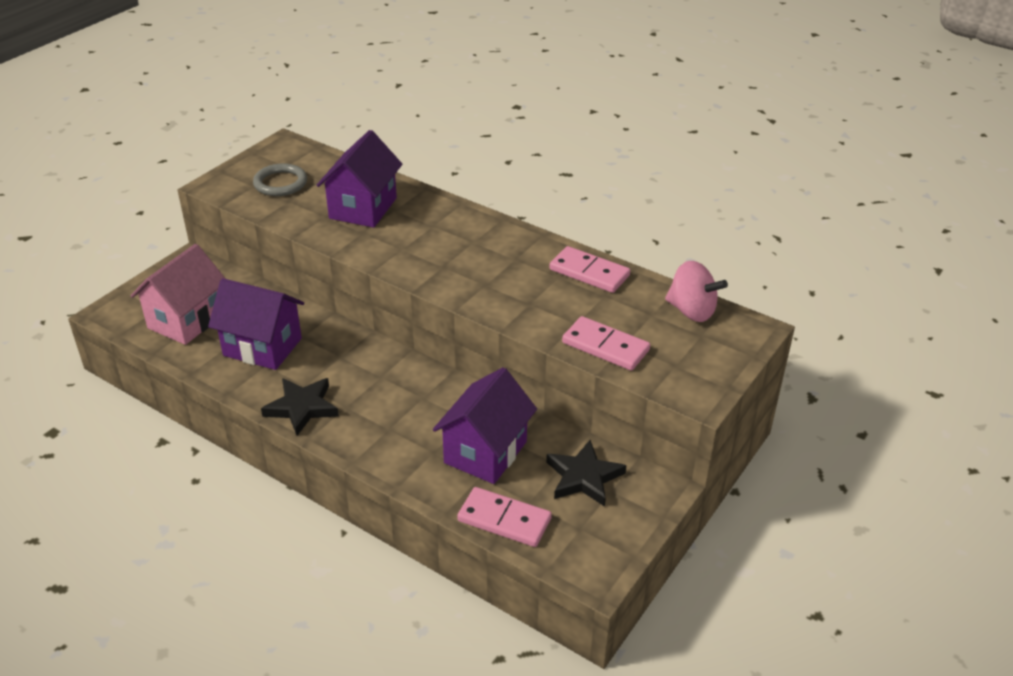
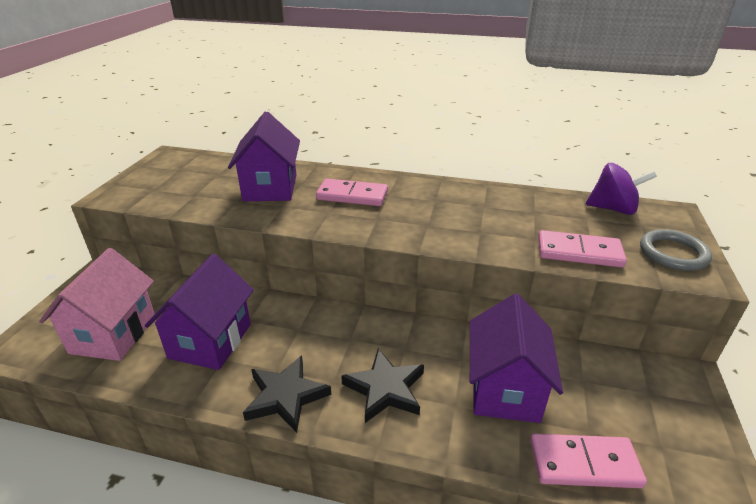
camera: 20 degrees left, 5 degrees down
purple house [208,278,304,370] -> purple house turned 75 degrees counterclockwise [145,254,254,370]
grey ring [253,163,307,196] -> grey ring moved to [640,229,712,271]
black star [546,440,626,507] -> black star moved to [341,349,424,423]
pink domino [549,246,630,293] -> pink domino moved to [316,179,388,206]
pink spinning top [665,261,728,322] -> purple spinning top [586,163,657,215]

